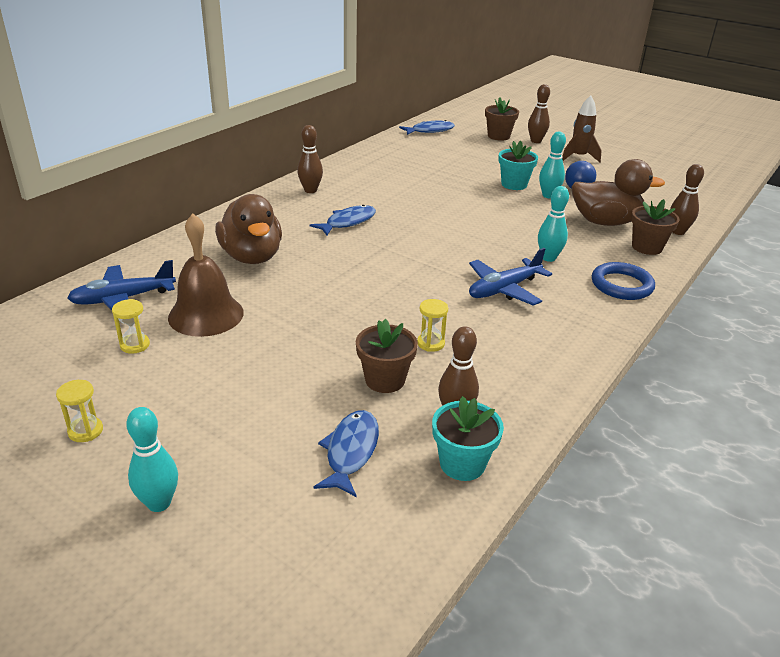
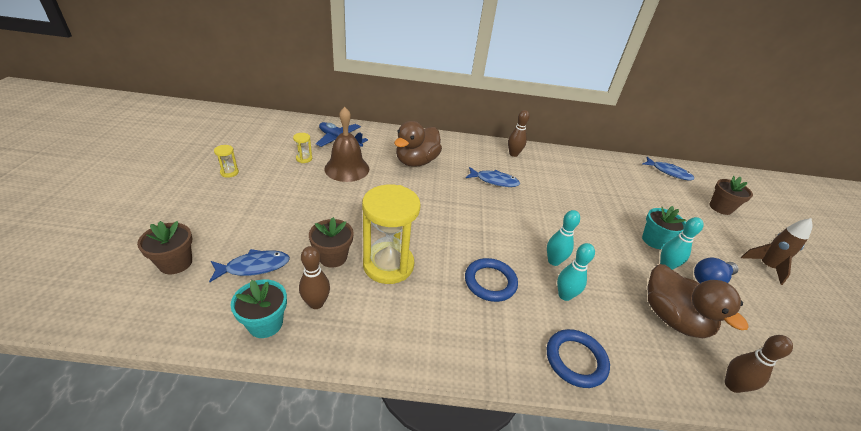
camera: 55 degrees right, 5 degrees up
turquoise bowling pin [126,407,178,512] -> turquoise bowling pin moved to [547,210,580,266]
yellow hourglass [417,299,448,352] -> yellow hourglass [362,185,421,284], size x2.46
blue plane [469,248,552,306] -> blue ring [465,258,518,302]
brown bowling pin [528,84,550,143] -> none
brown flower pot [631,199,680,255] -> brown flower pot moved to [137,221,193,274]

